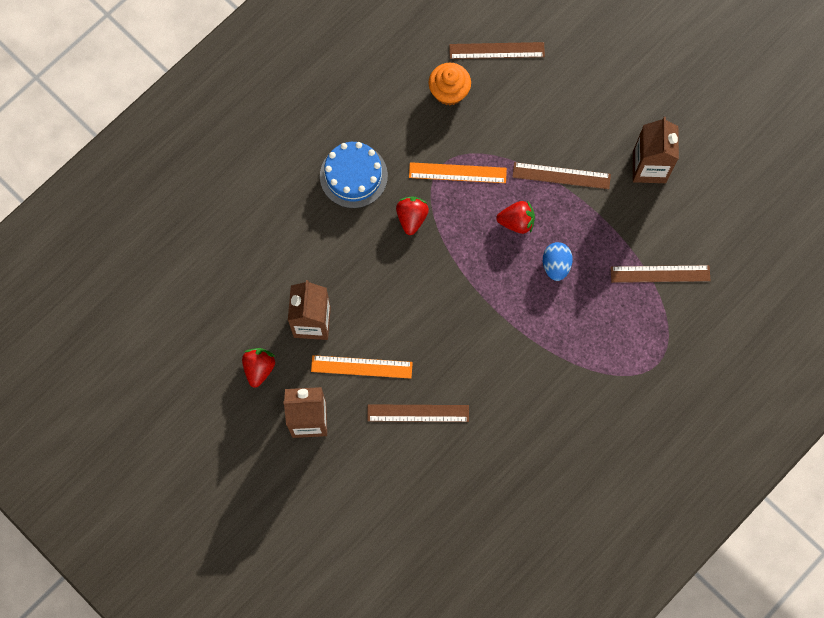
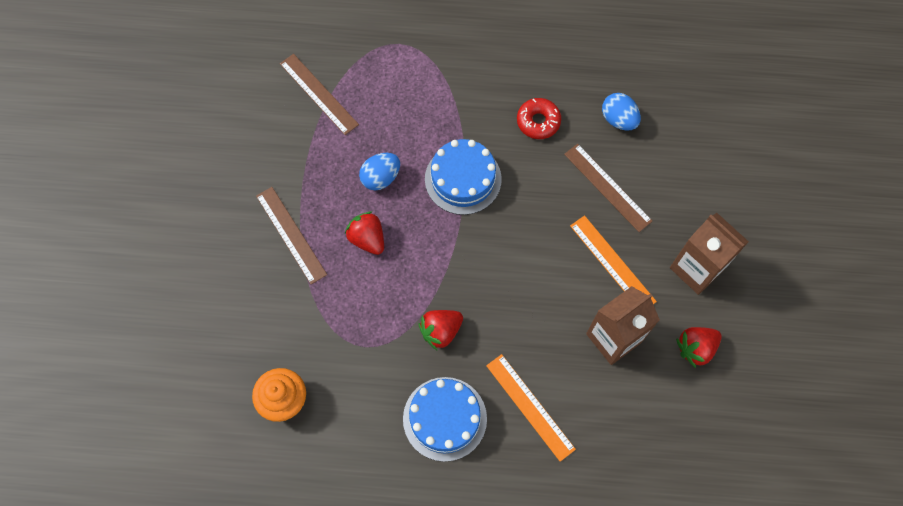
camera: 130 degrees left, 5 degrees down
orange ruler [409,162,507,183] -> orange ruler moved to [486,354,576,462]
brown ruler [449,42,545,59] -> none
brown carton [633,117,679,183] -> none
none -> blue cake [425,139,502,215]
none -> red donut [517,98,561,139]
none -> blue egg [602,93,641,131]

